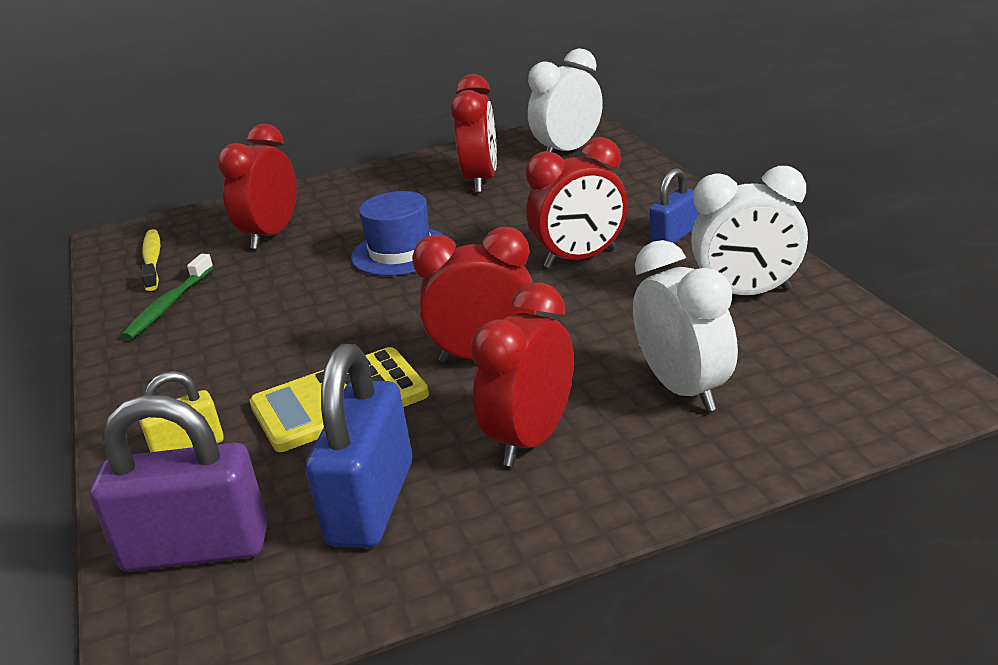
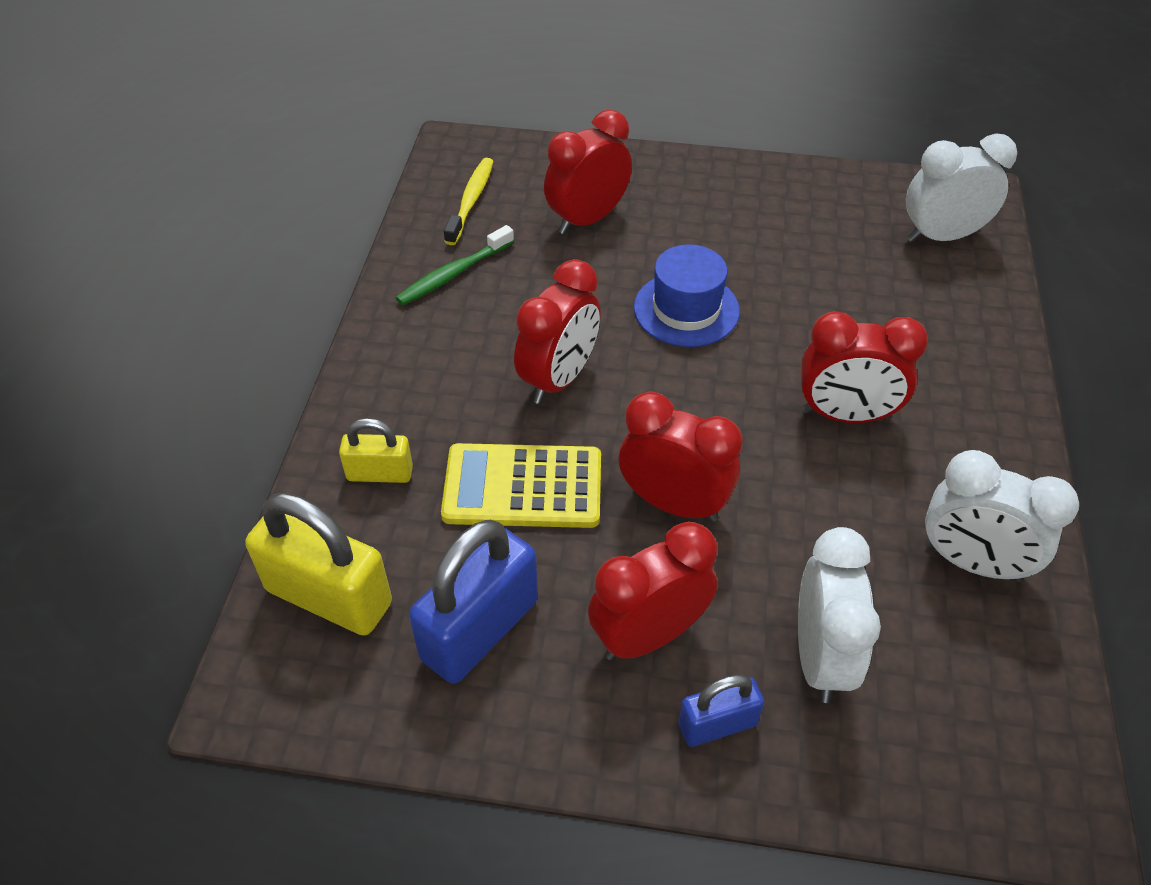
camera: 25 degrees right, 20 degrees up
purple padlock [90,395,268,572] -> yellow padlock [246,493,392,636]
red clock [451,74,497,193] -> red clock moved to [514,259,601,404]
blue padlock [650,168,698,243] -> blue padlock moved to [678,674,764,747]

